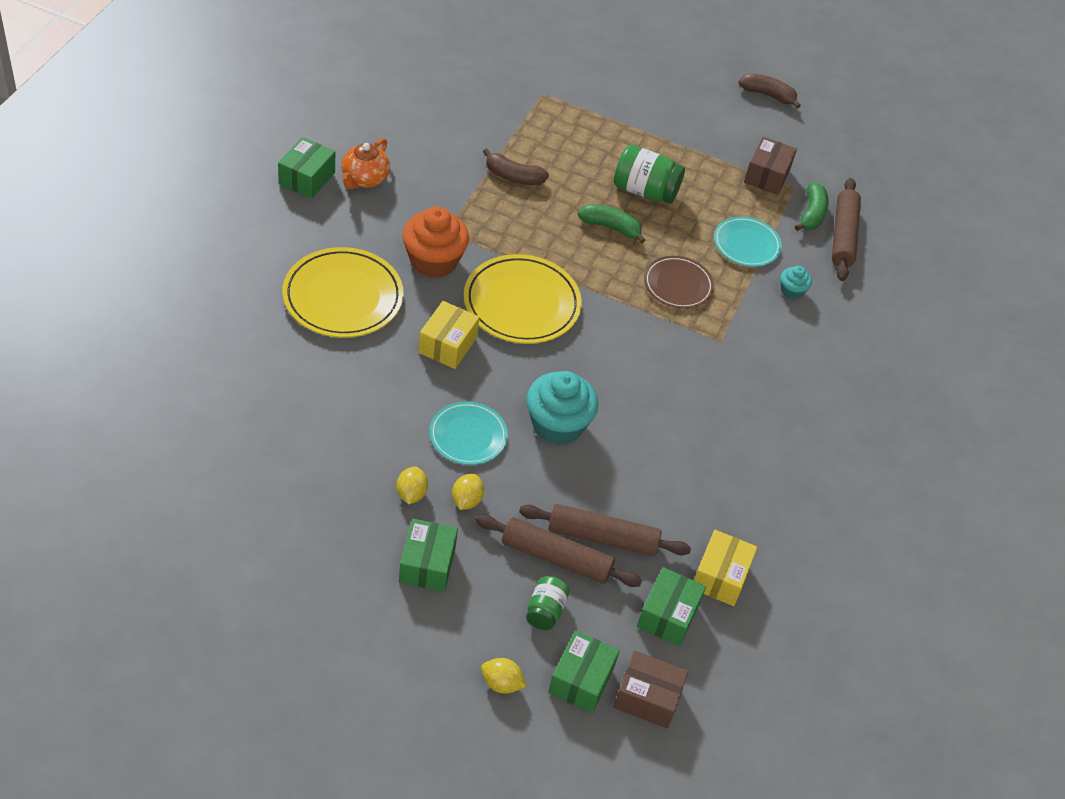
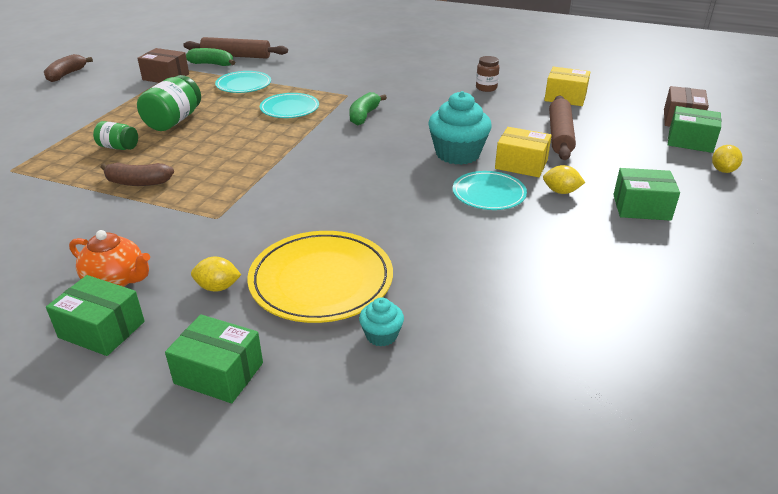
camera: 85 degrees left, 15 degrees down
yellow lemon [396,466,428,504] -> yellow lemon moved to [191,256,241,291]
orange cupcake [402,206,469,278] -> none
yellow box [418,301,480,369] -> yellow box moved to [495,127,552,177]
yellow plate [464,254,582,344] -> none
brown rolling pin [475,514,642,587] -> none
brown banana [483,148,549,185] -> brown banana turned 75 degrees clockwise [100,162,174,186]
green jar [526,576,569,630] -> green jar moved to [93,121,138,150]
green banana [578,204,645,243] -> green banana moved to [349,92,387,125]
green box [637,567,706,647] -> green box moved to [165,314,263,403]
brown plate [644,256,714,309] -> turquoise plate [260,93,319,118]
turquoise cupcake [780,266,812,300] -> turquoise cupcake moved to [359,297,404,347]
none -> brown jar [476,56,500,92]

